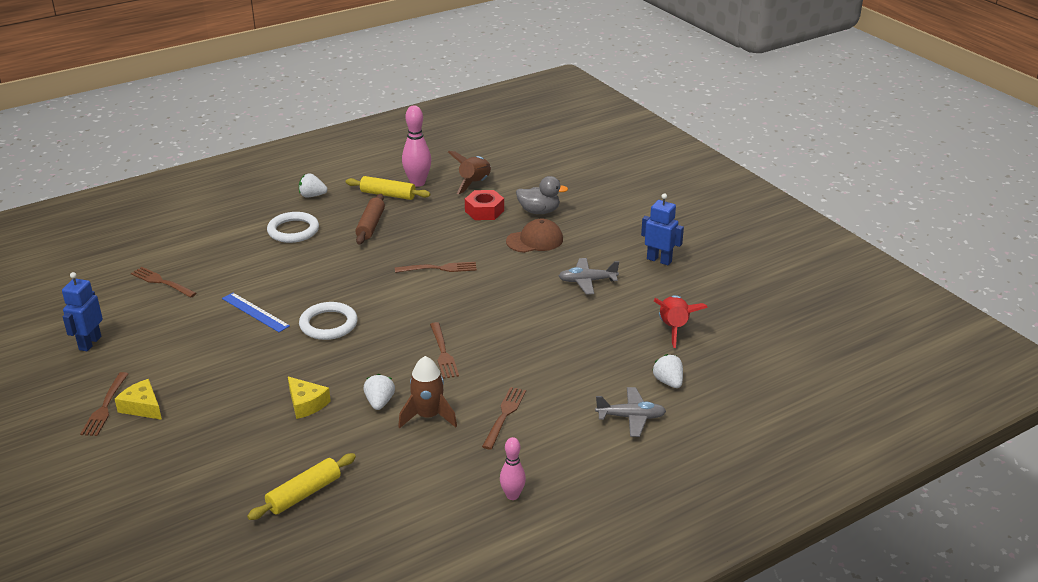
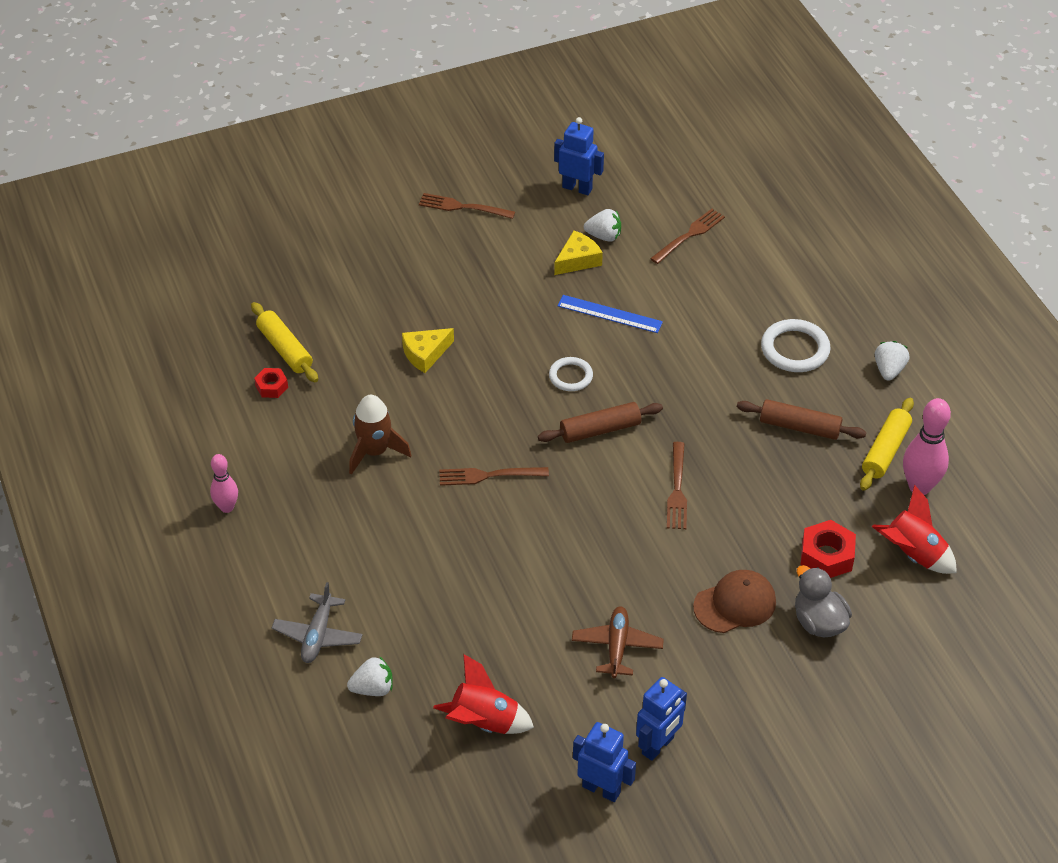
camera: 100 degrees right, 15 degrees up
yellow cheese [115,379,162,420] -> yellow cheese moved to [554,231,603,275]
blue ruler [222,293,290,332] -> blue ruler turned 60 degrees clockwise [558,295,663,333]
white ring [299,302,358,340] -> white ring [549,357,593,391], size x0.63
white strawberry [363,374,395,410] -> white strawberry moved to [584,209,621,242]
brown rocket [448,151,491,194] -> red rocket [872,485,957,574]
brown fork [482,387,526,450] -> none
brown cap [506,219,563,253] -> brown cap turned 105 degrees counterclockwise [693,570,776,633]
grey duck [516,176,568,214] -> grey duck turned 135 degrees clockwise [795,565,852,637]
grey plane [559,258,619,295] -> brown plane [572,606,664,678]
none -> red nut [254,368,288,398]
none -> brown rolling pin [538,402,663,443]
none -> blue robot [573,722,636,802]

